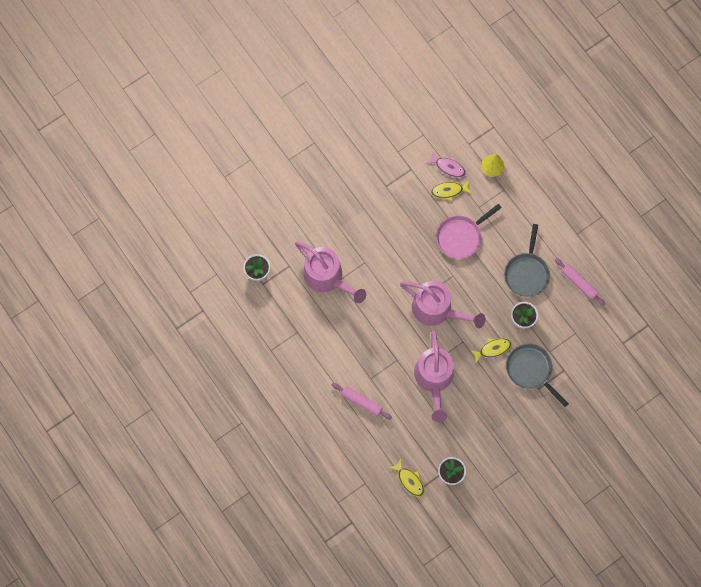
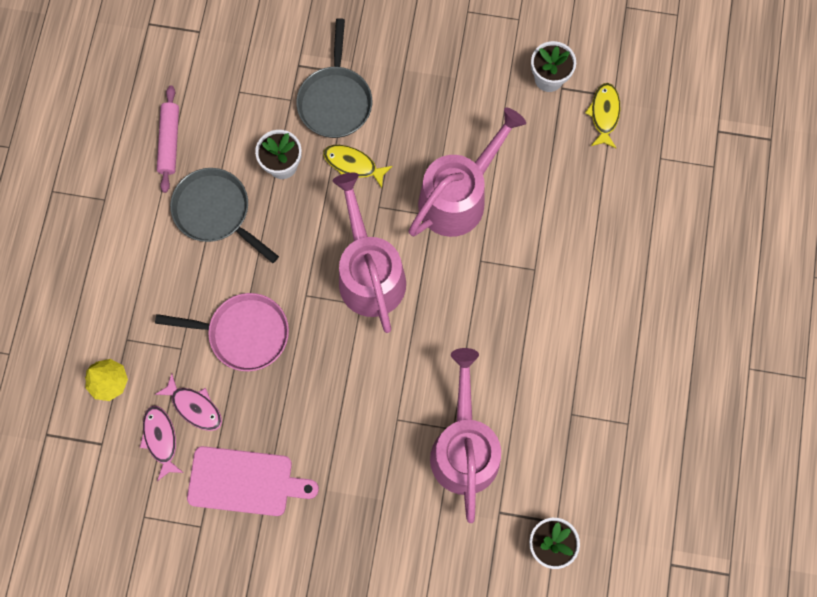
camera: 135 degrees left, 0 degrees up
pink rolling pin [332,383,392,420] -> none
yellow fish [430,181,472,202] -> pink fish [155,374,222,431]
grey pan [504,224,550,297] -> grey pan turned 105 degrees counterclockwise [170,168,279,263]
none -> pink cutting board [187,446,319,516]

